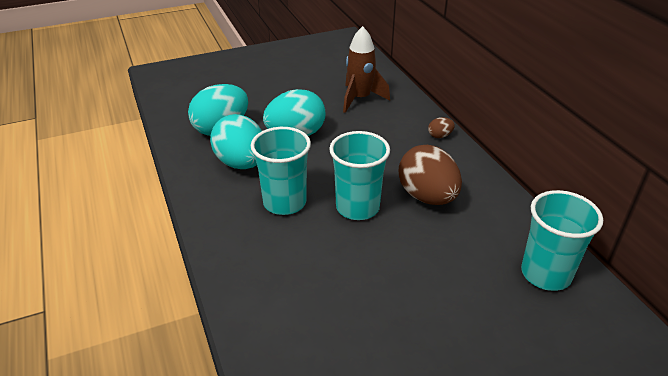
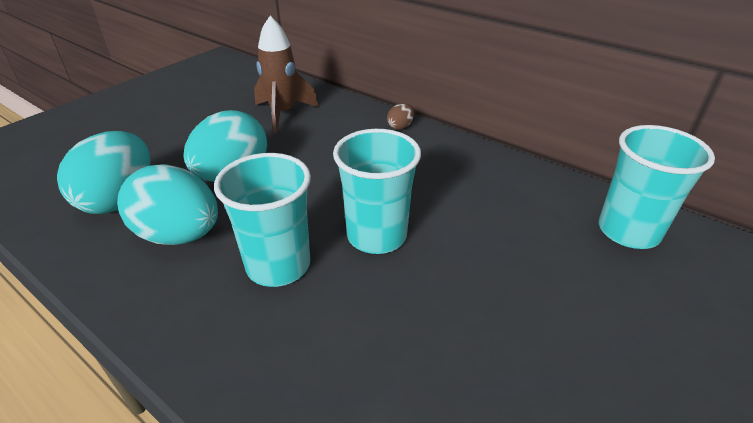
camera: 30 degrees left, 0 degrees up
brown egg [399,145,462,205] -> none

